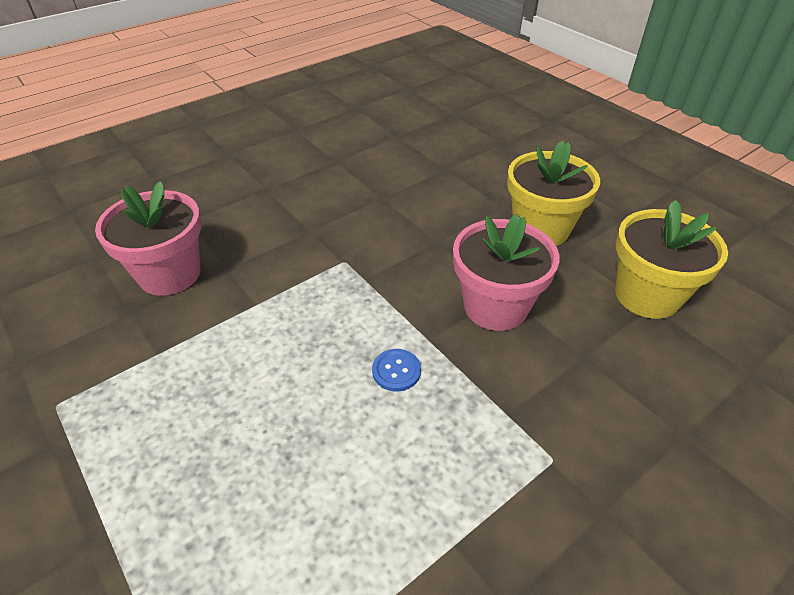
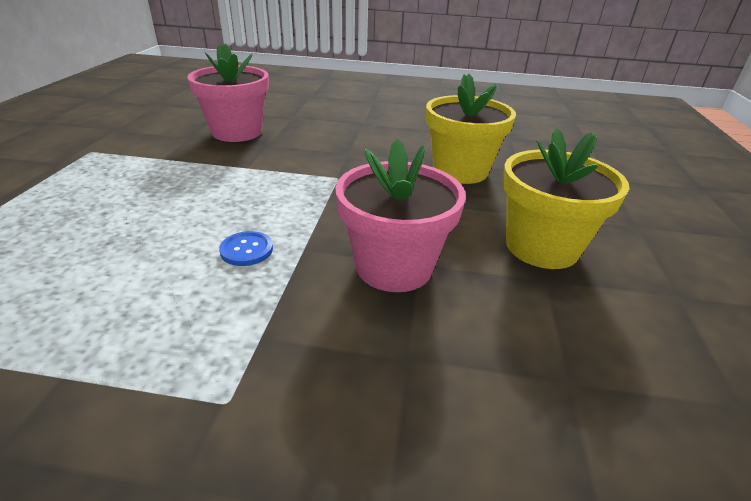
camera: 45 degrees right, 10 degrees down
yellow flower pot [615,200,728,319] -> yellow flower pot moved to [426,73,516,184]

